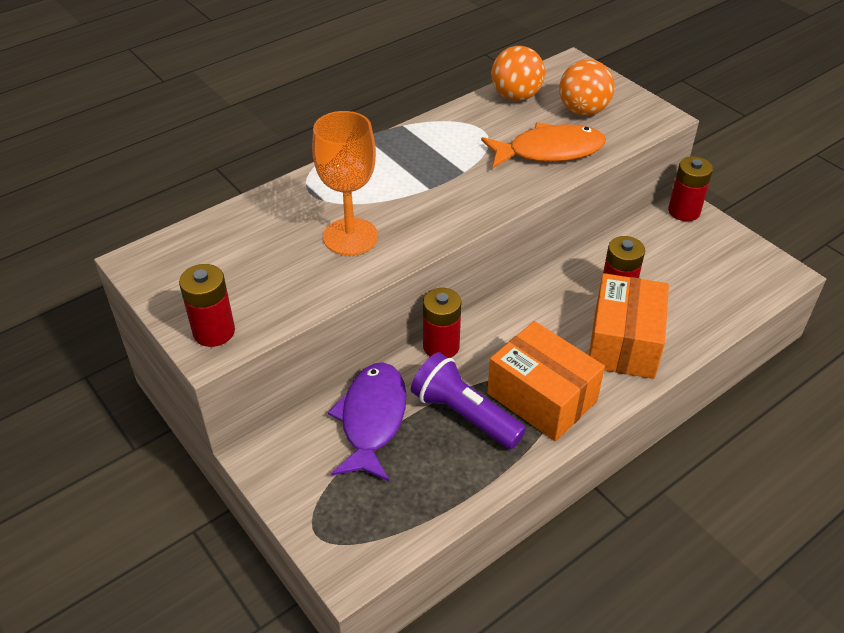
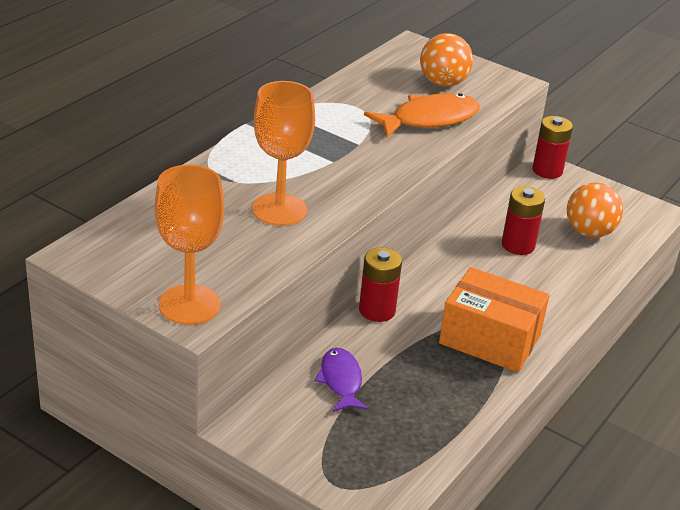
camera: 20 degrees left, 10 degrees down
red battery [179,264,235,347] -> orange goblet [155,164,224,325]
purple fish [328,362,406,481] -> purple fish [315,348,369,412], size x0.63
purple flashlight [411,352,526,449] -> none
orange ball [491,46,545,101] -> orange ball moved to [567,183,623,238]
orange box [589,273,669,379] -> none

